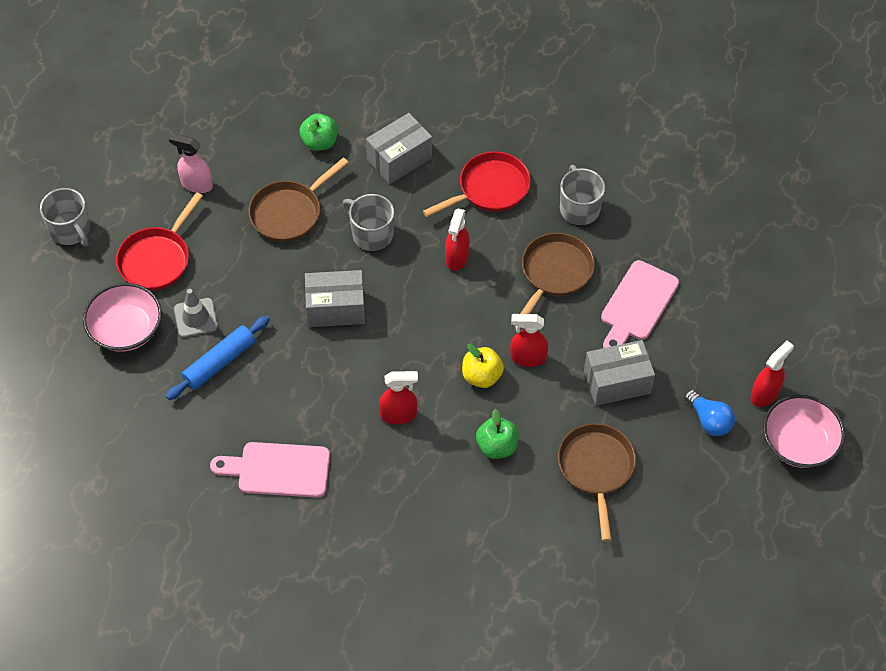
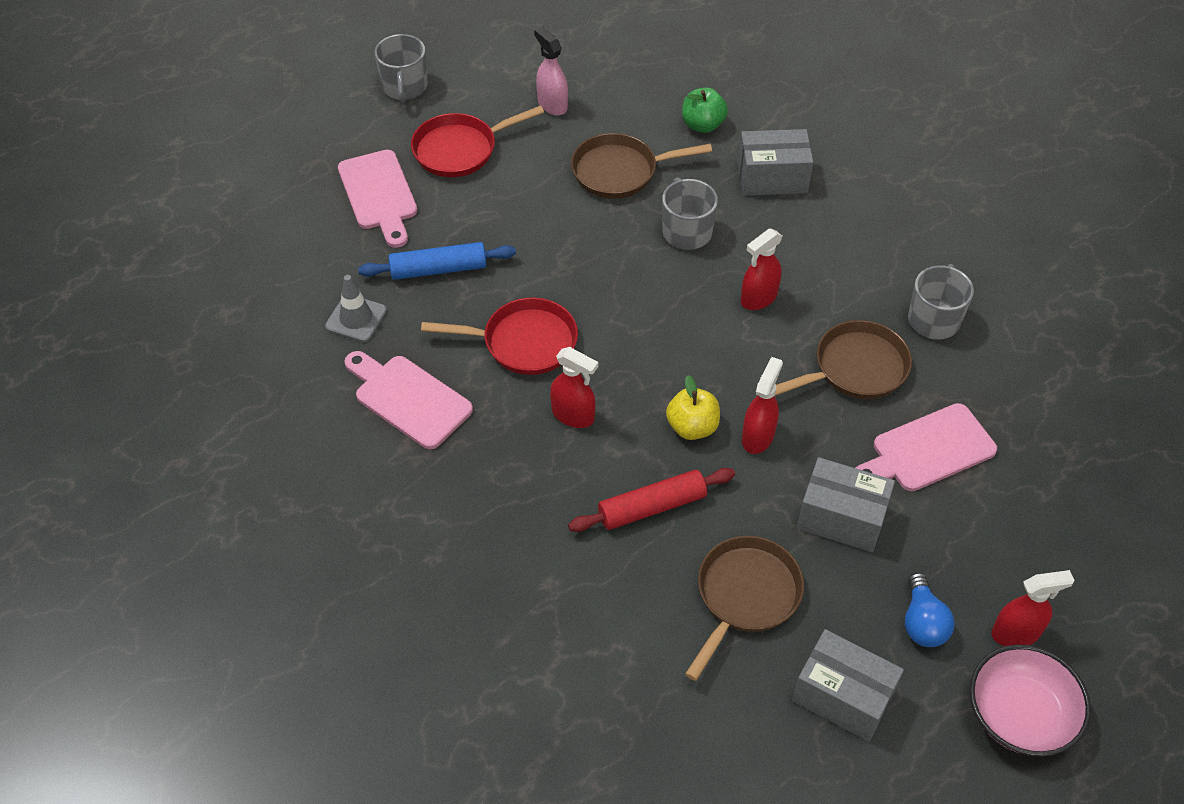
camera: 35 degrees right, 5 degrees down
pink bowl [83,283,162,352] -> pink cutting board [338,150,417,248]
grey traffic cone [174,289,218,338] -> grey traffic cone moved to [325,275,387,342]
grey box [305,270,365,327] -> grey box moved to [792,629,904,742]
red pan [423,151,531,217] -> red pan moved to [421,297,578,375]
green apple [476,409,519,459] -> red rolling pin [568,468,735,532]
red spray bottle [510,314,548,367] -> red spray bottle turned 75 degrees clockwise [742,357,783,454]

